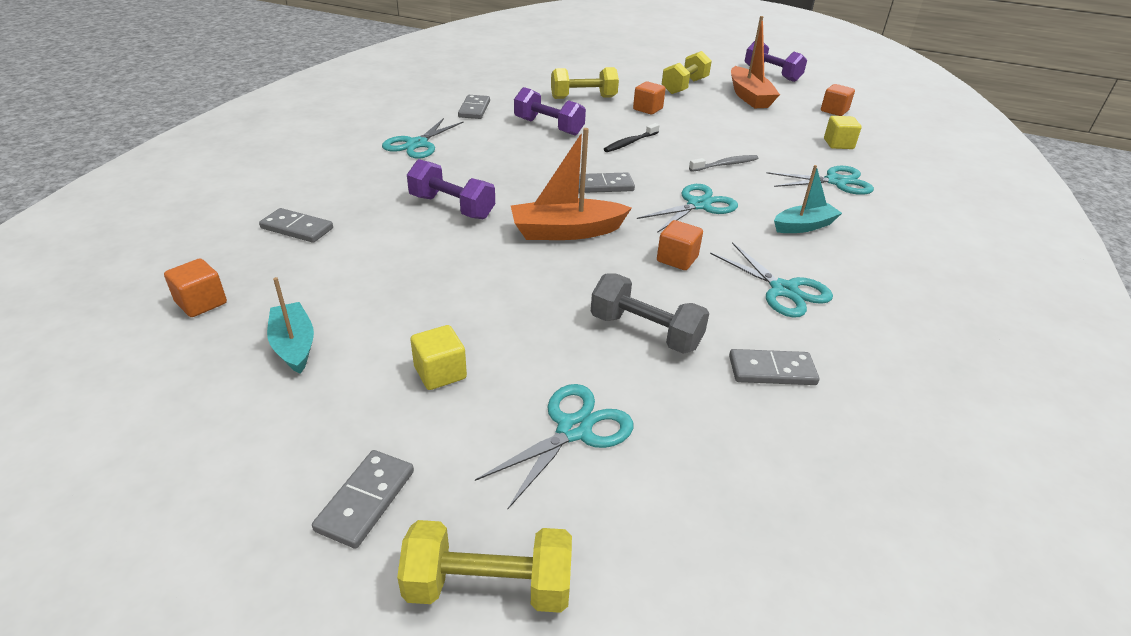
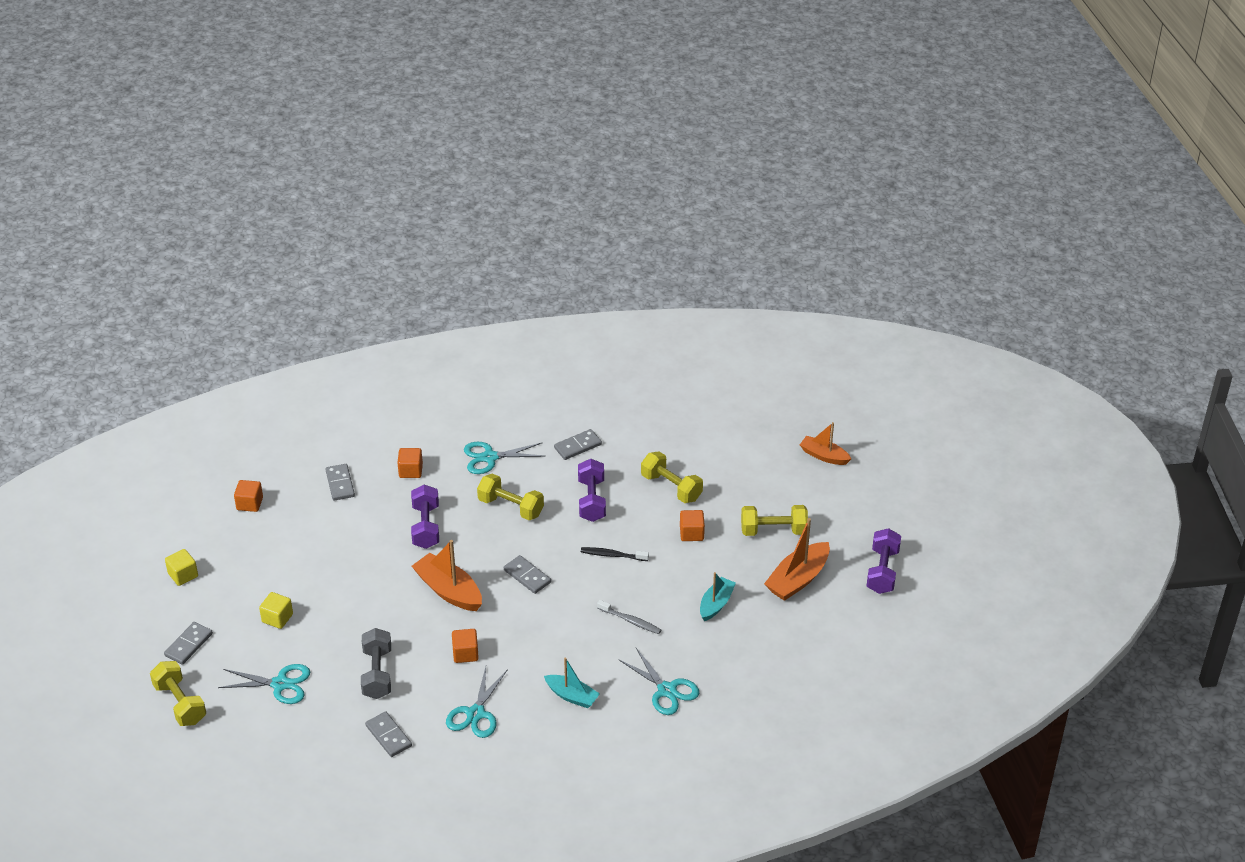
camera: 55 degrees right, 5 degrees up
turquoise boat [267,277,314,374] -> turquoise boat moved to [700,572,736,621]
grey domino [312,450,414,549] -> grey domino turned 45 degrees counterclockwise [164,622,213,665]
turquoise scissors [637,184,738,233] -> none
orange cube [821,84,855,116] -> orange cube moved to [398,448,423,478]
yellow cube [824,116,861,149] -> yellow cube moved to [165,549,198,586]
none -> yellow dumbbell [477,474,544,520]
none -> orange boat [800,422,851,465]

